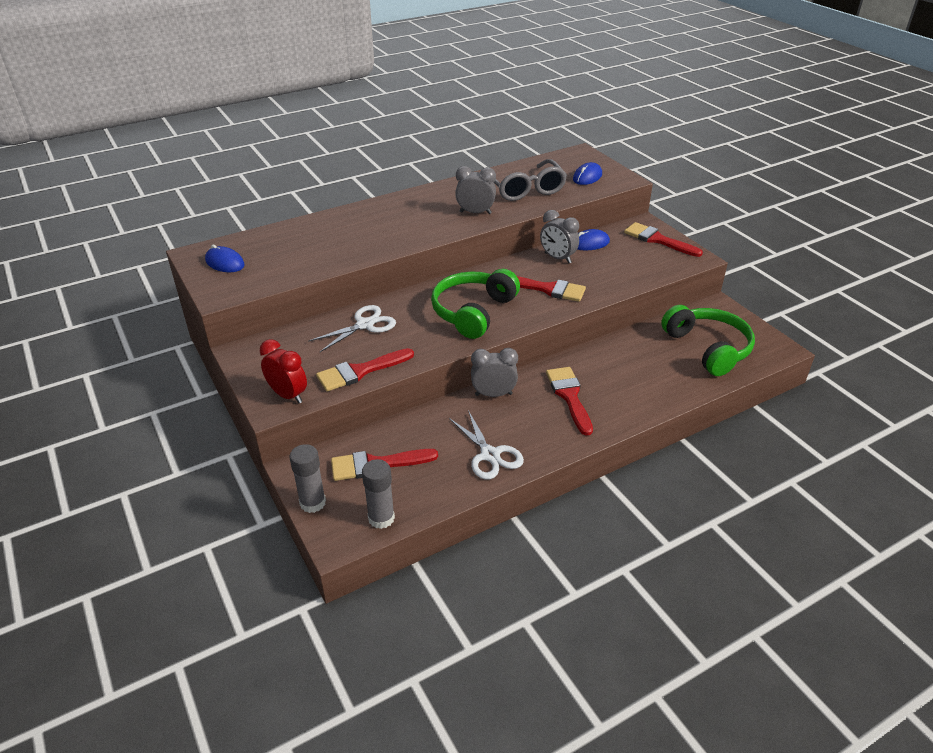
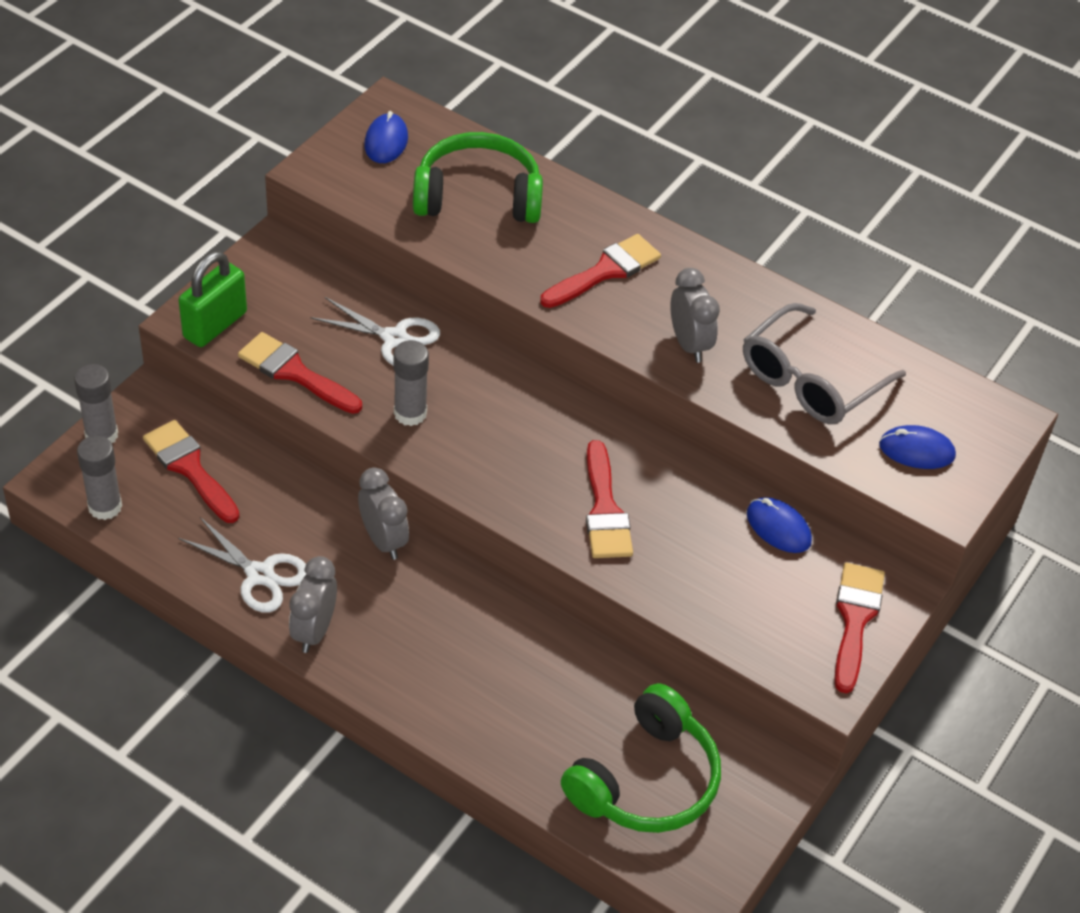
camera: 60 degrees right, 10 degrees up
red clock [260,339,307,403] -> green padlock [179,251,247,347]
green headphones [431,269,520,339] -> green headphones moved to [413,132,543,223]
white scissors [449,410,524,480] -> white scissors turned 90 degrees counterclockwise [178,517,307,613]
grey clock [540,210,579,263] -> grey clock moved to [289,556,337,653]
red brush [546,367,593,436] -> red brush moved to [540,234,661,308]
none -> grey glue stick [393,340,429,426]

